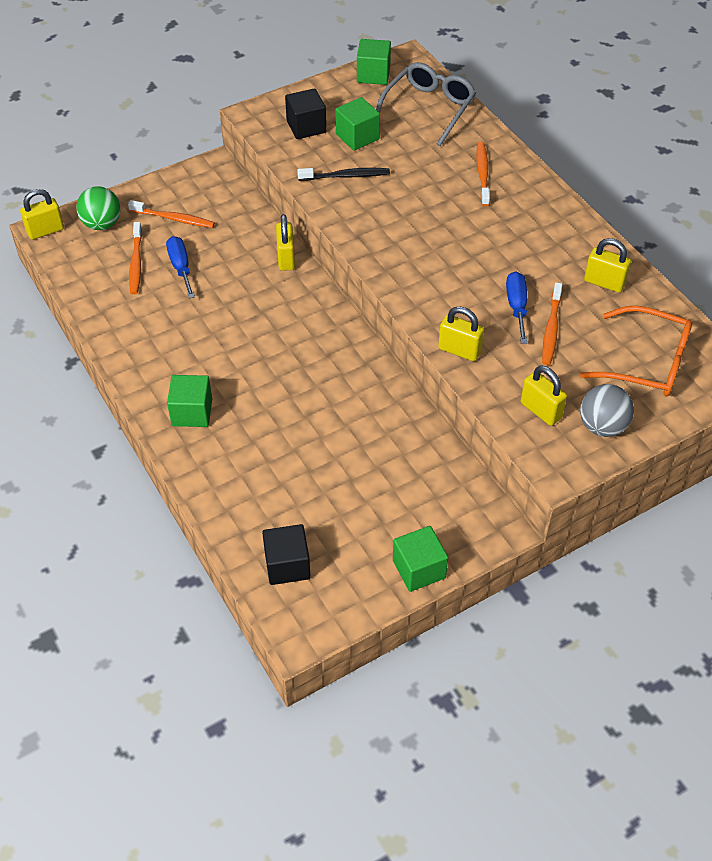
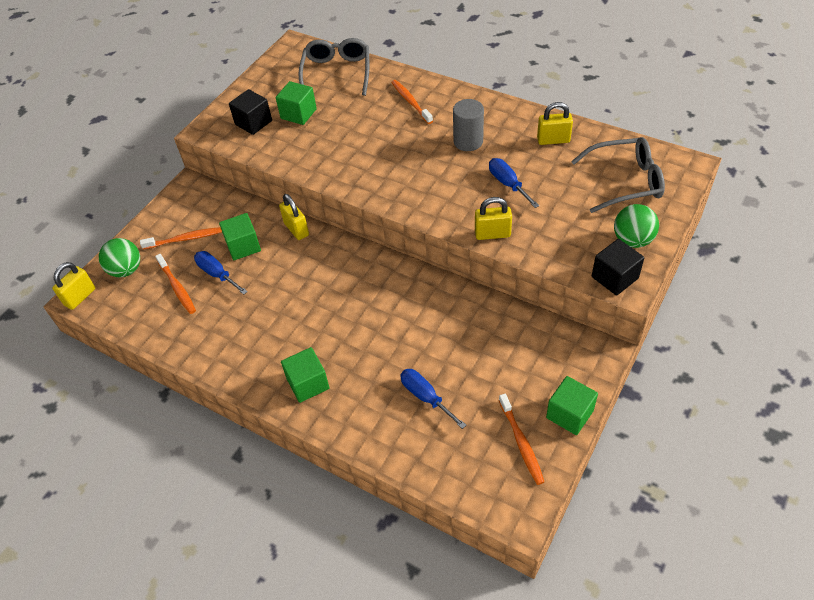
camera: 25 degrees left, 0 degrees up
black cube [262,524,311,585] -> black cube moved to [592,239,644,296]
black toothbrush [297,168,390,181] -> none
green cube [357,39,391,85] -> green cube moved to [219,213,261,260]
yellow padlock [521,365,567,426] -> none
orange toothbrush [542,282,562,365] -> orange toothbrush moved to [499,394,544,485]
orange glasses [580,306,692,397] -> grey glasses [571,137,665,213]
grey ball [580,384,634,437] -> green ball [614,204,659,248]
none -> blue screwdriver [400,369,466,429]
none -> grey cylinder [453,99,484,151]

